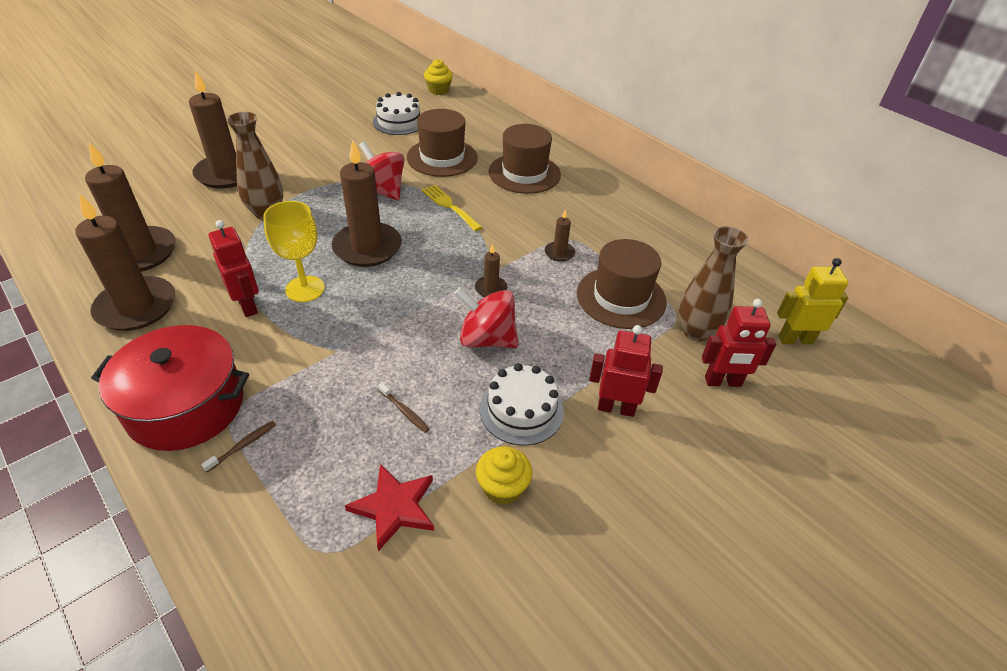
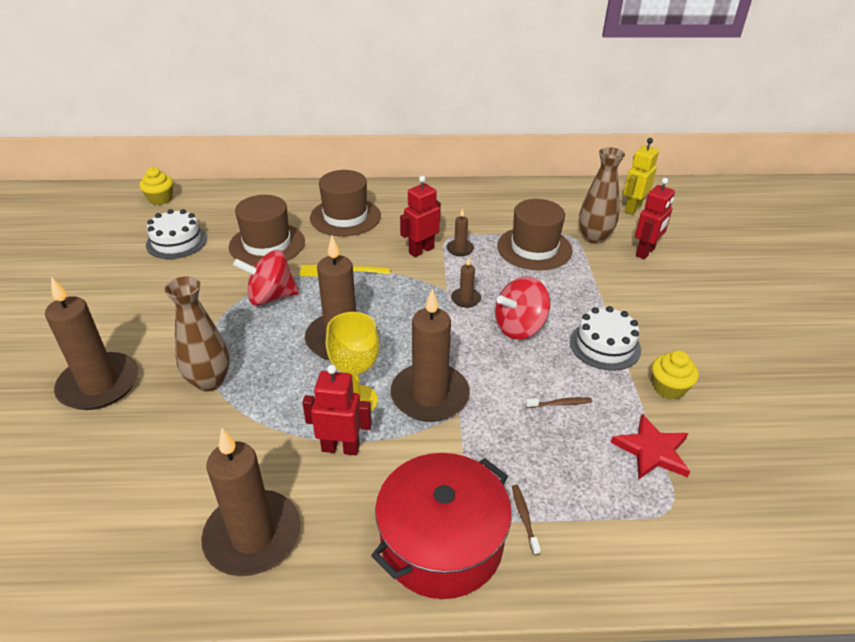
camera: 50 degrees left, 5 degrees down
brown candle [85,142,176,272] -> brown candle moved to [390,289,470,422]
red robot [589,325,663,417] -> red robot moved to [400,176,441,257]

